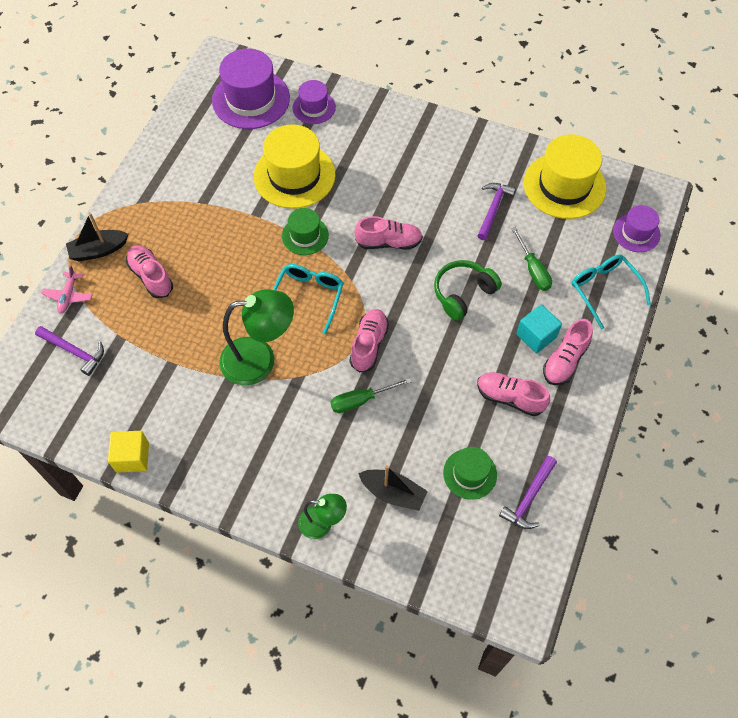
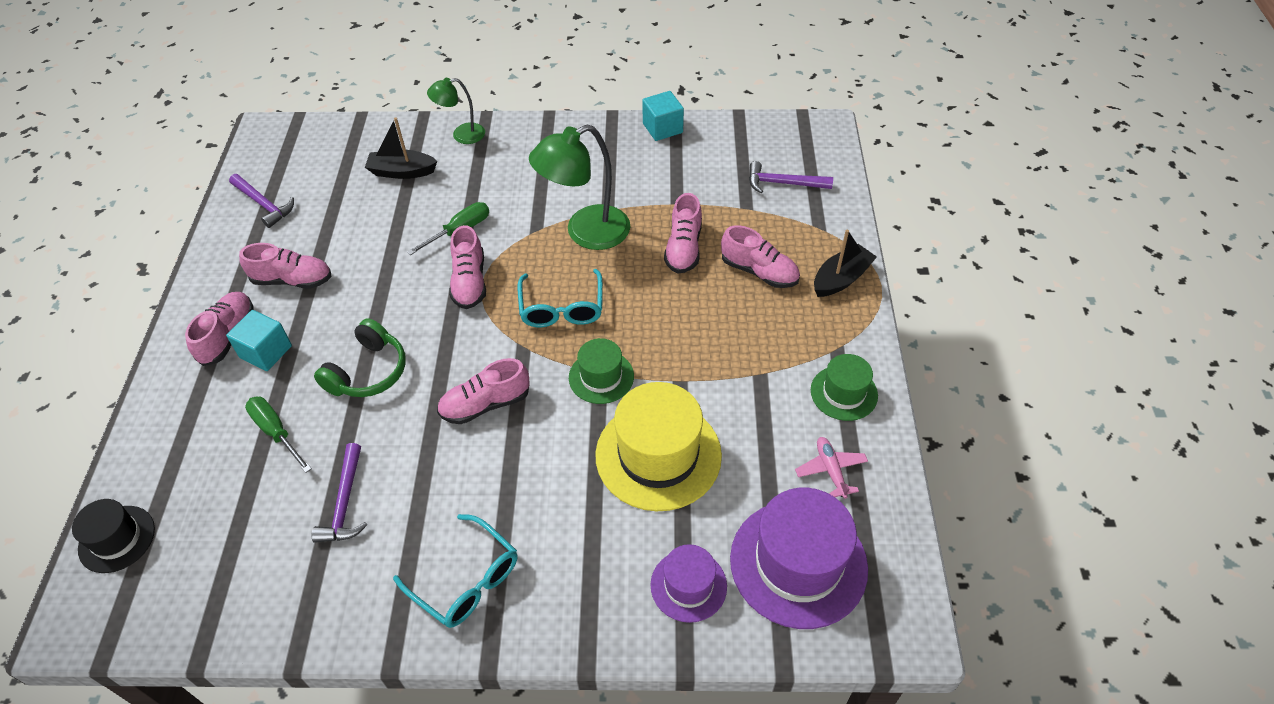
camera: 160 degrees right, 10 degrees down
pink plane [41,266,92,313] -> pink plane moved to [795,437,868,499]
yellow cube [108,431,149,473] -> turquoise cube [642,91,684,141]
green hat [443,447,497,500] -> green hat moved to [811,354,878,421]
purple hammer [499,456,557,529] -> purple hammer turned 120 degrees clockwise [229,174,294,228]
yellow hat [524,134,606,219] -> none
turquoise glasses [572,254,651,330] -> turquoise glasses moved to [393,514,517,628]
purple hat [613,205,660,252] -> black hat [72,499,155,573]
none -> pink shoe [664,193,702,273]

